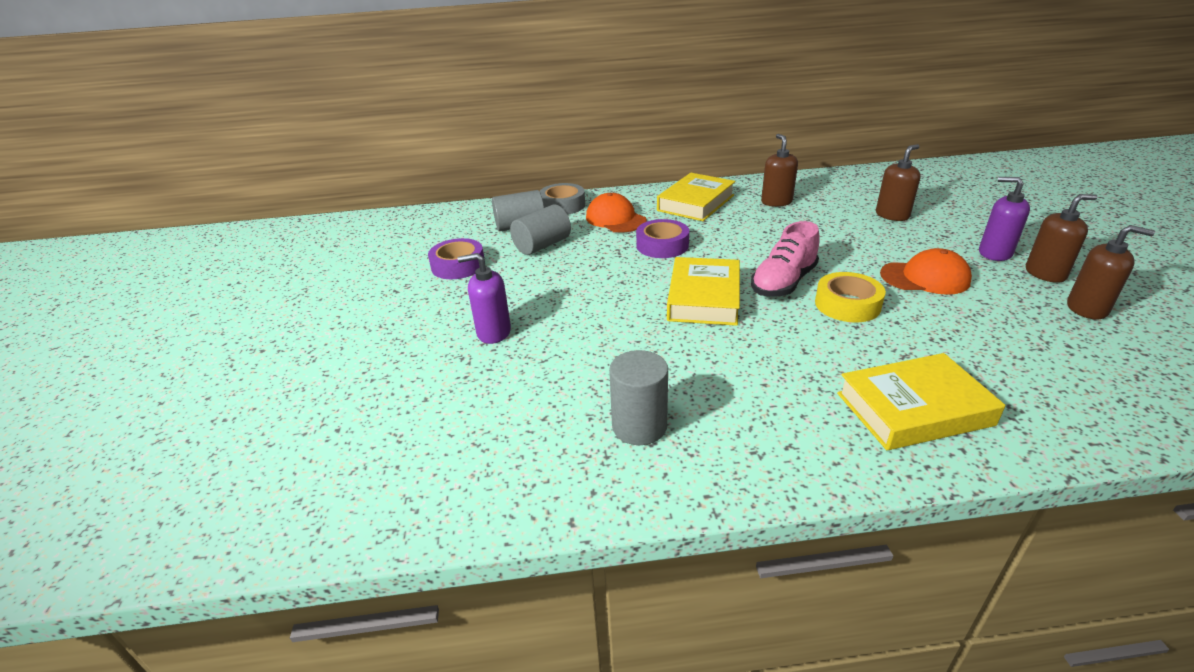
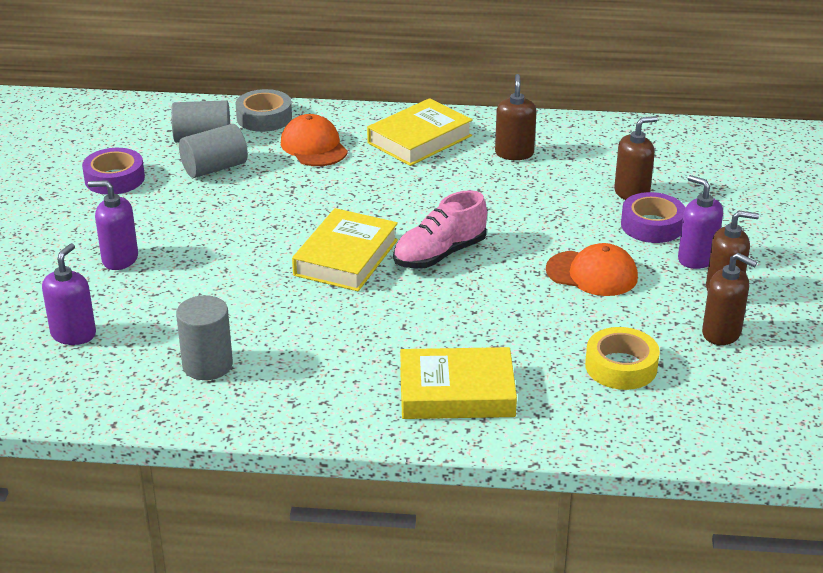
camera: 10 degrees right, 0 degrees up
purple tape [636,219,689,258] -> purple tape moved to [621,192,685,243]
yellow tape [815,272,886,322] -> yellow tape moved to [585,327,660,390]
none -> purple soap dispenser [42,243,96,345]

